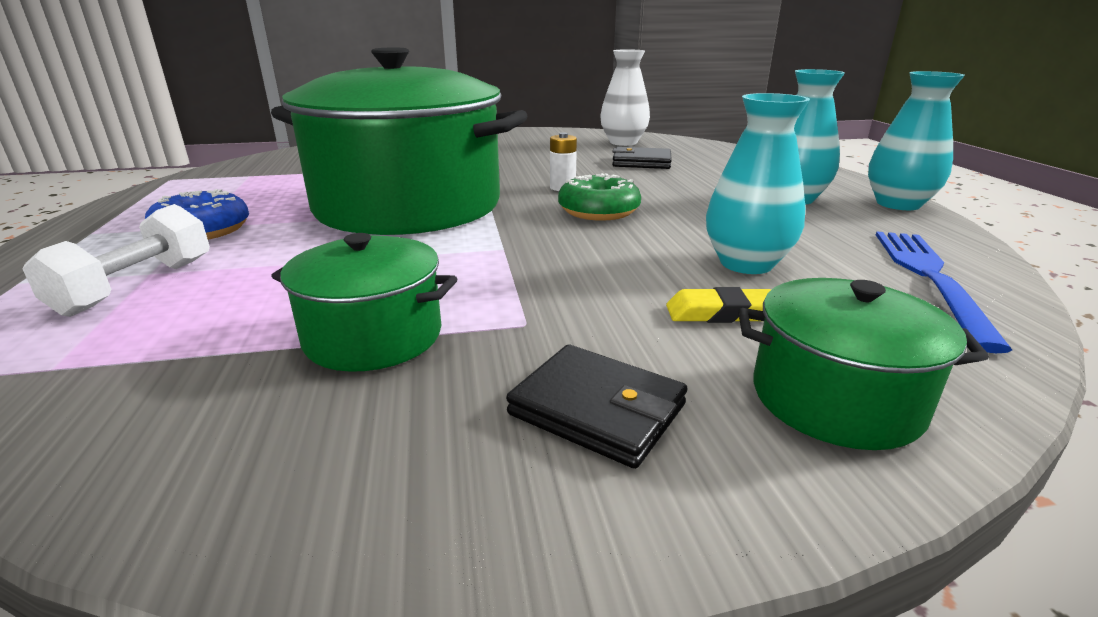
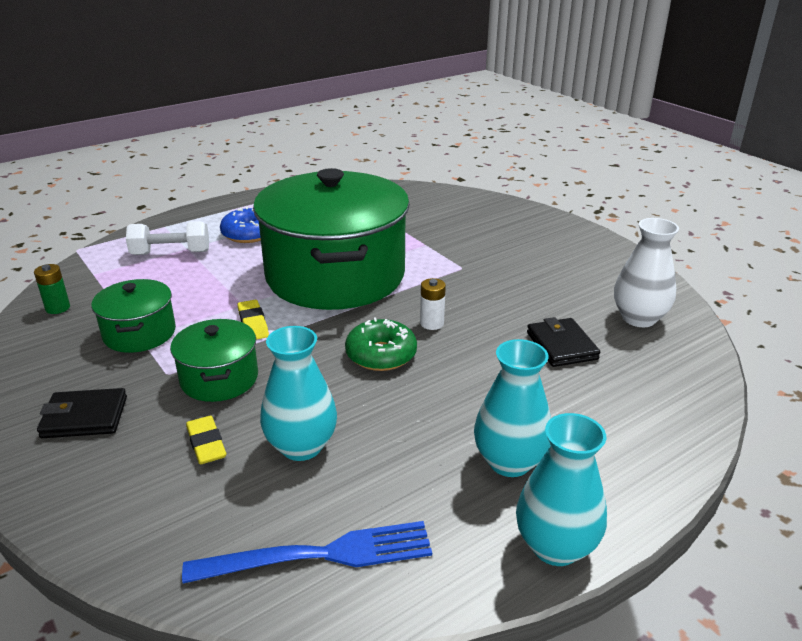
camera: 65 degrees right, 5 degrees up
black wallet [506,344,688,469] -> black wallet turned 75 degrees clockwise [37,388,127,438]
green pot [738,278,989,450] -> green pot moved to [170,319,258,402]
none -> green battery [34,264,70,314]
none -> yellow eraser [237,300,269,340]

